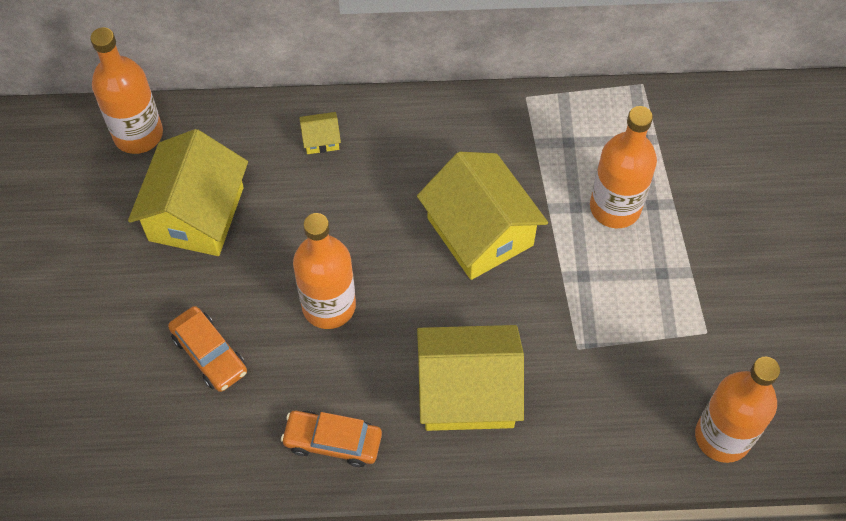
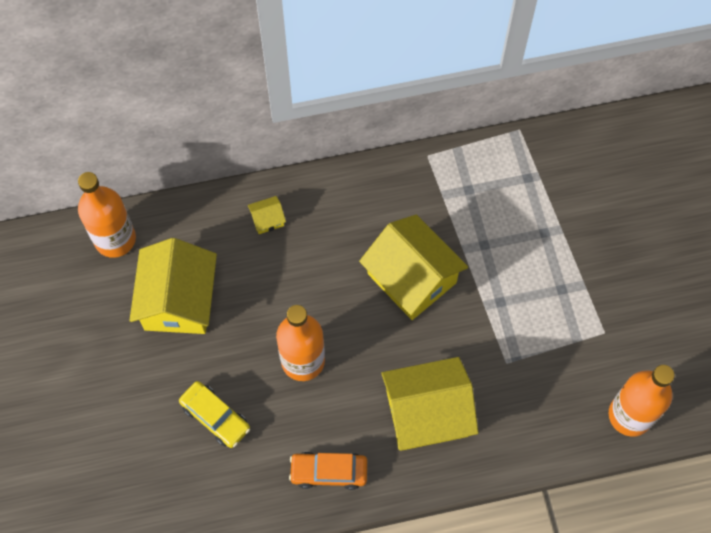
camera: 10 degrees left, 5 degrees up
orange car [168,306,247,392] -> yellow car [179,381,250,448]
orange bottle [590,106,657,228] -> none

